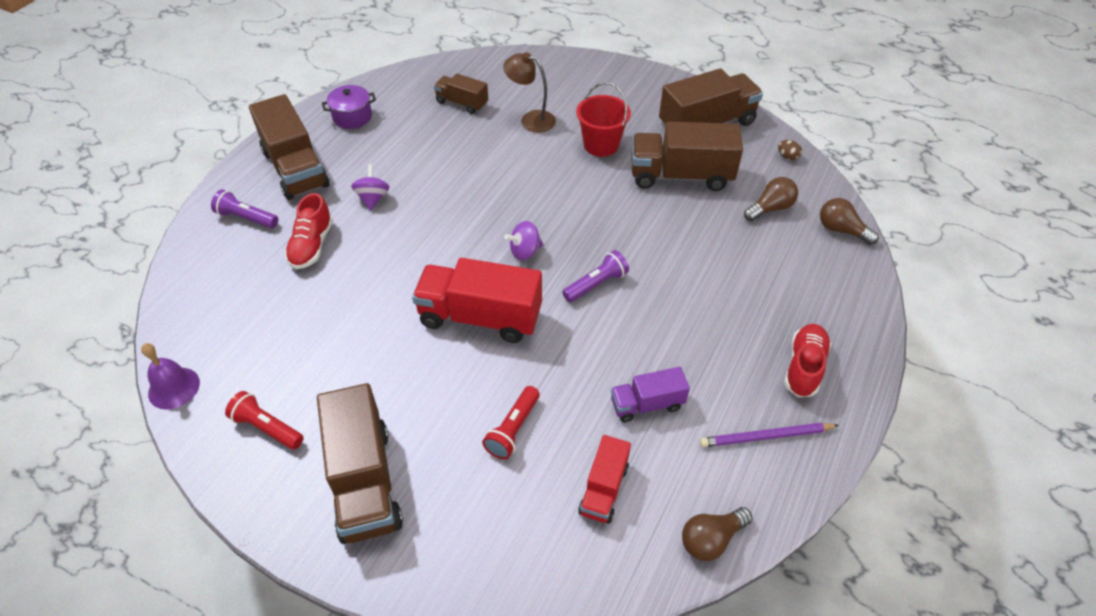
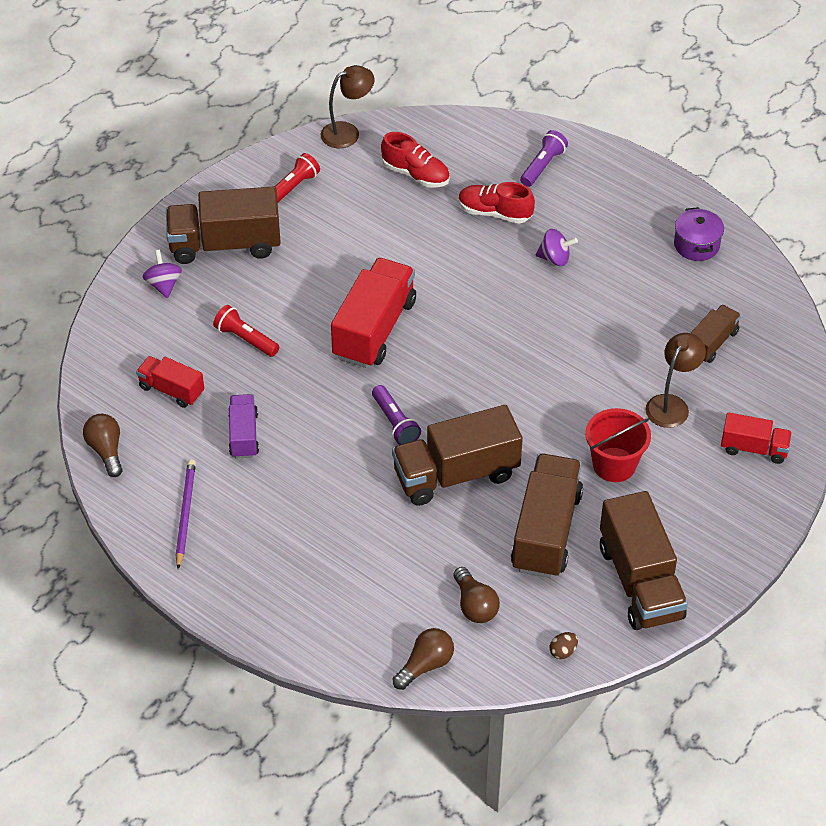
camera: 100 degrees right, 0 degrees up
purple bell [141,343,200,410] -> brown lamp [321,65,375,148]
brown truck [249,94,330,200] -> brown truck moved to [392,405,523,506]
purple spinning top [504,221,543,260] -> purple spinning top moved to [143,250,182,298]
red shoe [784,324,831,397] -> red shoe moved to [381,132,450,188]
none -> red truck [721,412,792,464]

